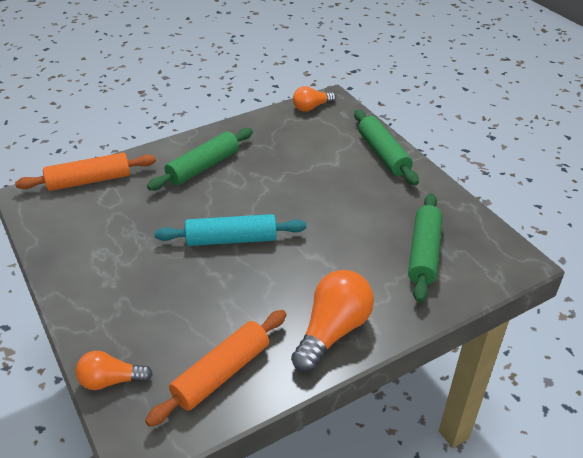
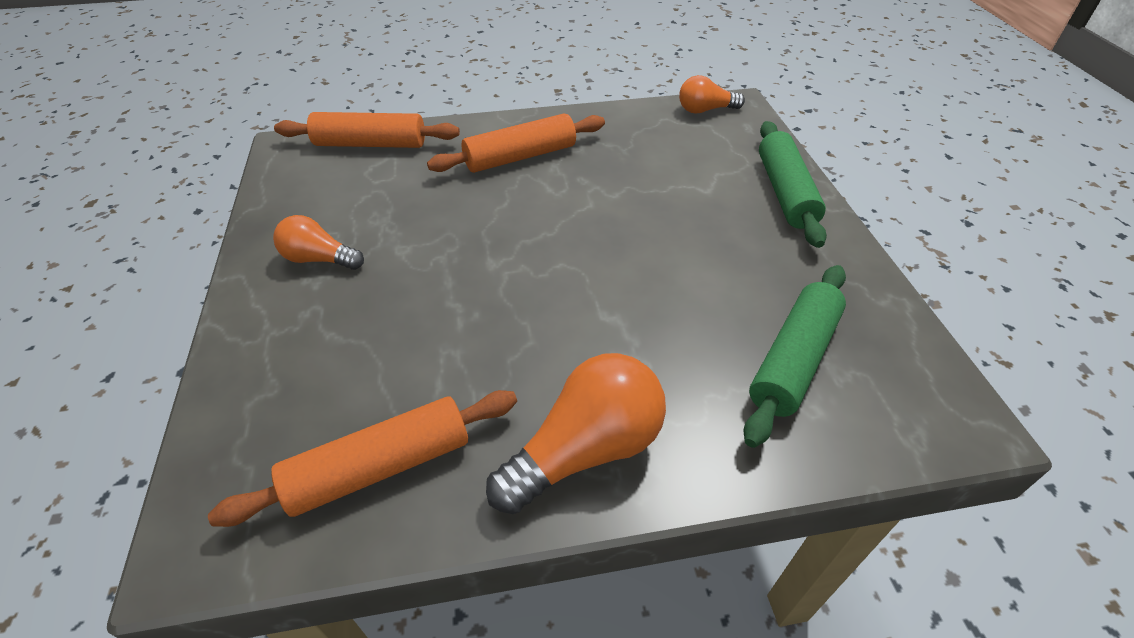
camera: 20 degrees right, 5 degrees up
orange light bulb [76,351,153,390] -> orange light bulb moved to [273,215,364,270]
green rolling pin [147,128,253,191] -> orange rolling pin [427,114,605,173]
turquoise rolling pin [154,214,307,246] -> none

